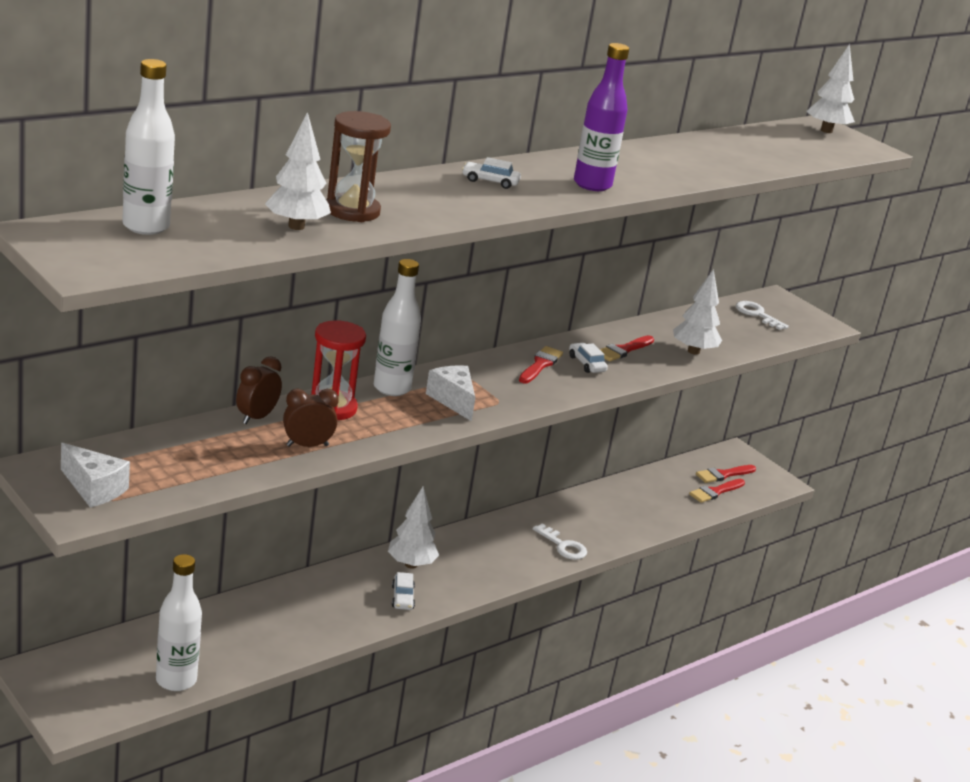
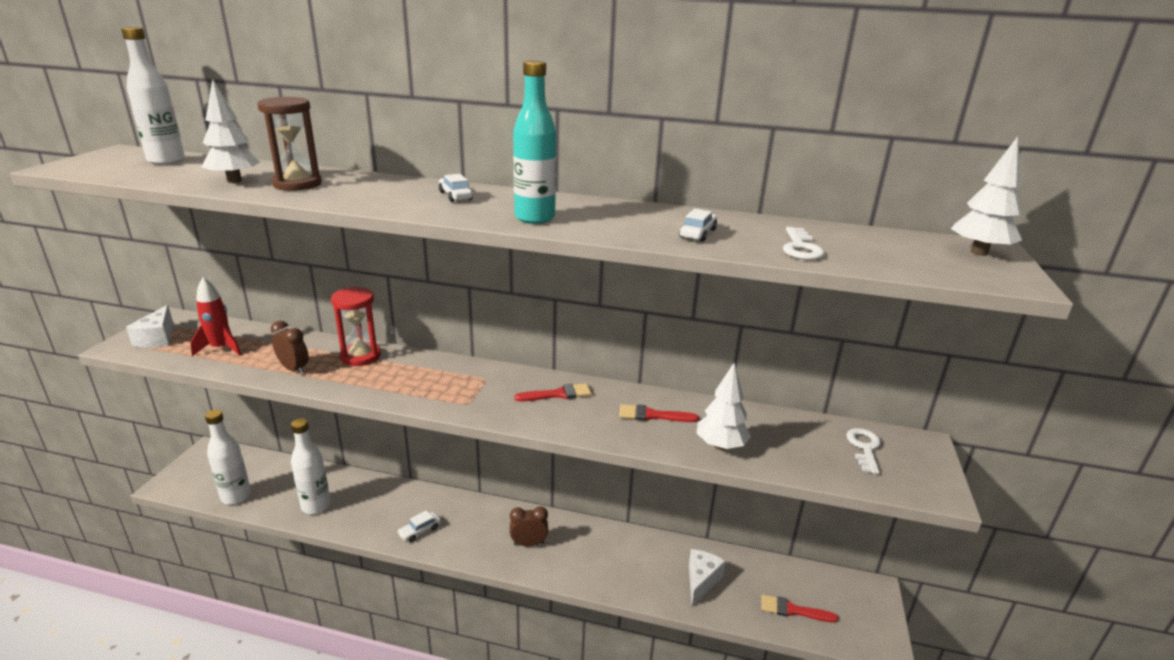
camera: 55 degrees right, 0 degrees up
brown clock [236,356,282,424] -> brown clock moved to [510,506,548,546]
white bottle [374,259,421,396] -> white bottle moved to [291,418,331,514]
white tree [388,486,439,569] -> none
white cheese [426,365,475,421] -> white cheese moved to [689,549,726,606]
white key [533,524,587,560] -> white key moved to [783,227,825,260]
white car [569,343,608,373] -> white car moved to [679,208,717,242]
purple bottle [574,43,629,191] -> turquoise bottle [513,60,556,224]
red brush [696,465,756,483] -> none
none -> red rocket [190,277,241,356]

